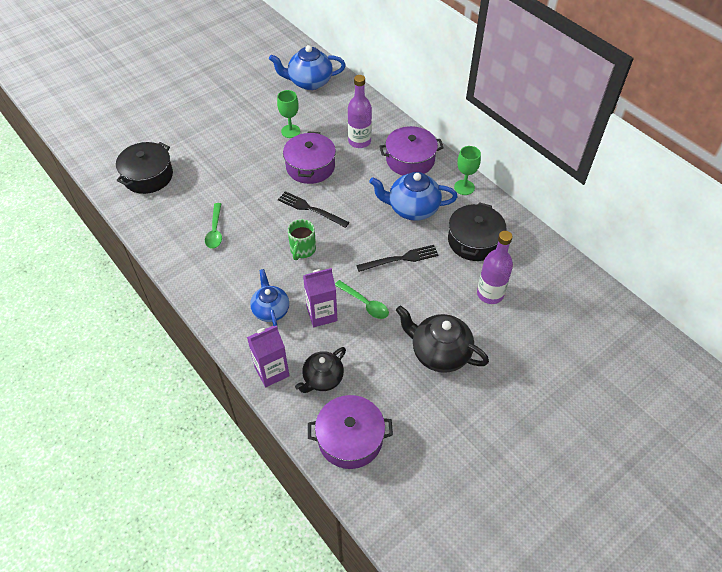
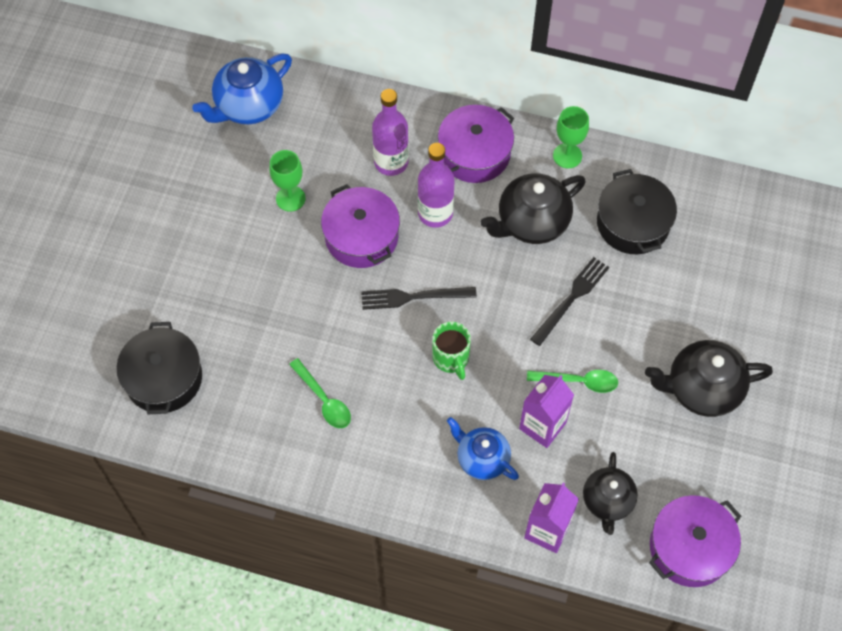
camera: 35 degrees left, 10 degrees up
blue teapot [369,172,458,221] -> black teapot [481,173,586,244]
purple bottle [477,231,513,304] -> purple bottle moved to [418,143,455,228]

